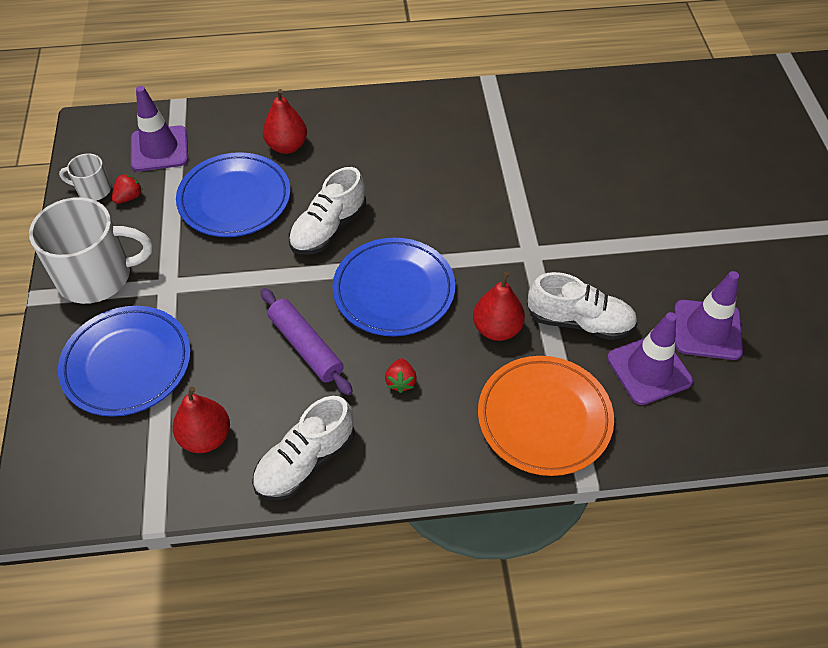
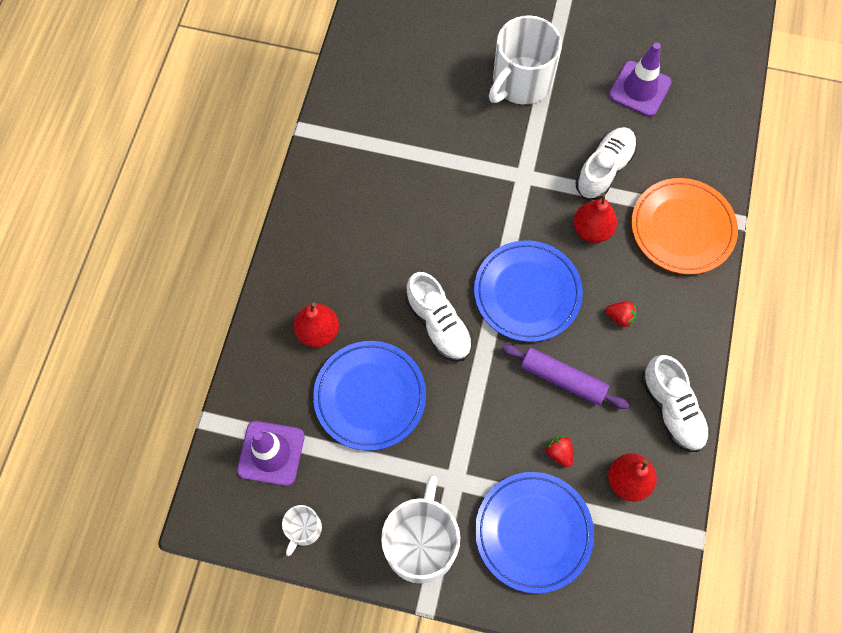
camera: 70 degrees left, 15 degrees up
red strawberry [112,174,143,204] -> red strawberry moved to [545,436,573,467]
purple rolling pin [260,288,353,396] -> purple rolling pin turned 45 degrees clockwise [501,344,629,409]
purple traffic cone [607,312,693,405] -> none
none -> white mug [489,15,562,104]

